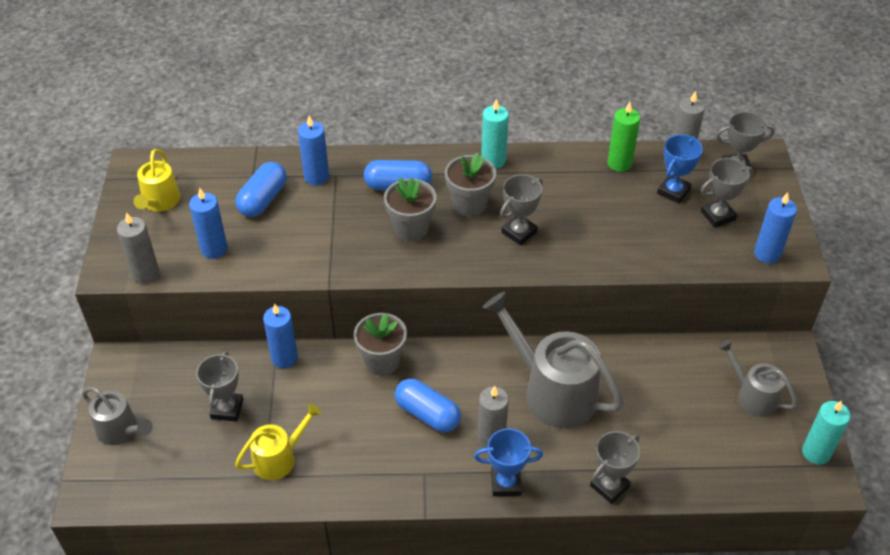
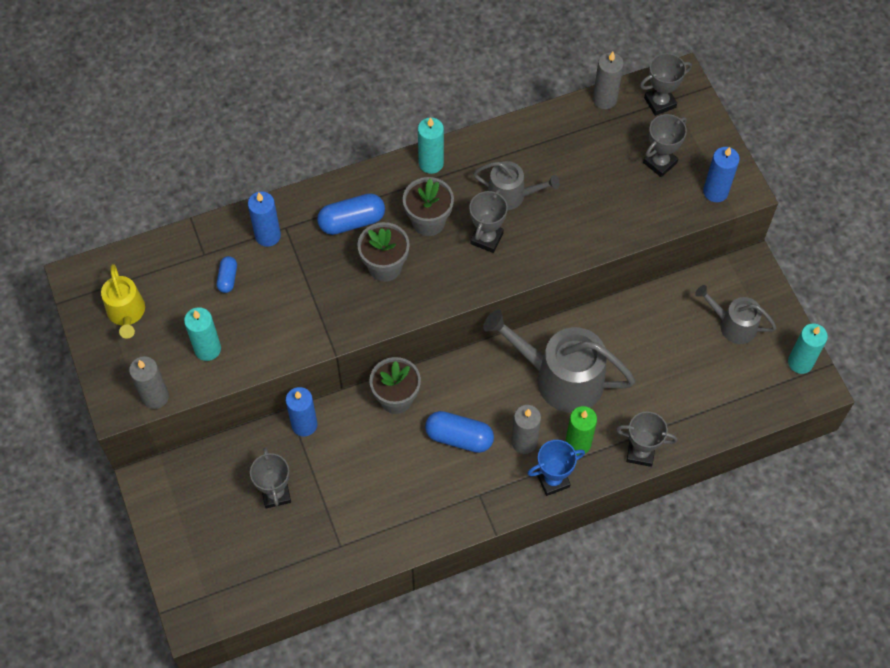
camera: 20 degrees left, 15 degrees up
grey watering can [82,387,153,445] -> grey watering can moved to [473,161,560,210]
blue candle [189,188,228,259] -> turquoise candle [184,307,221,361]
blue capsule [235,162,287,217] -> blue capsule [217,256,237,293], size x0.56
yellow watering can [235,403,321,480] -> none
grey trophy [590,431,640,504] -> grey trophy turned 75 degrees clockwise [616,411,677,467]
green candle [607,102,640,172] -> green candle moved to [565,406,597,455]
blue trophy [657,134,703,204] -> none

